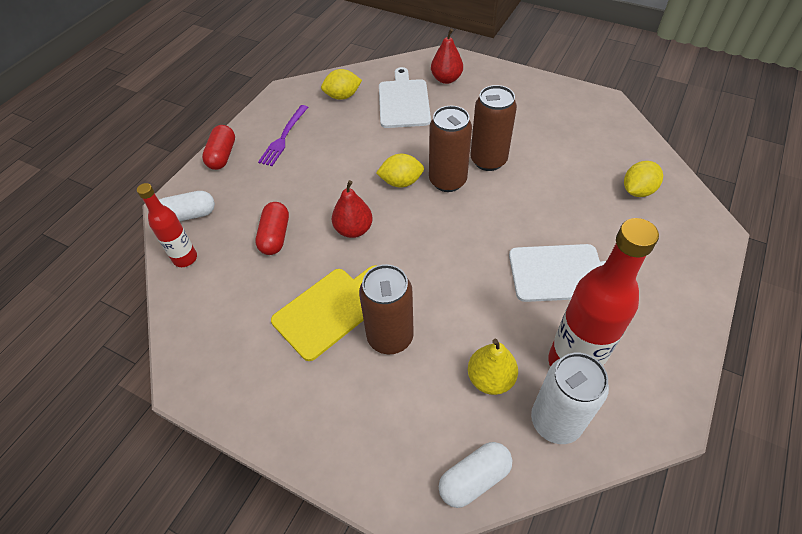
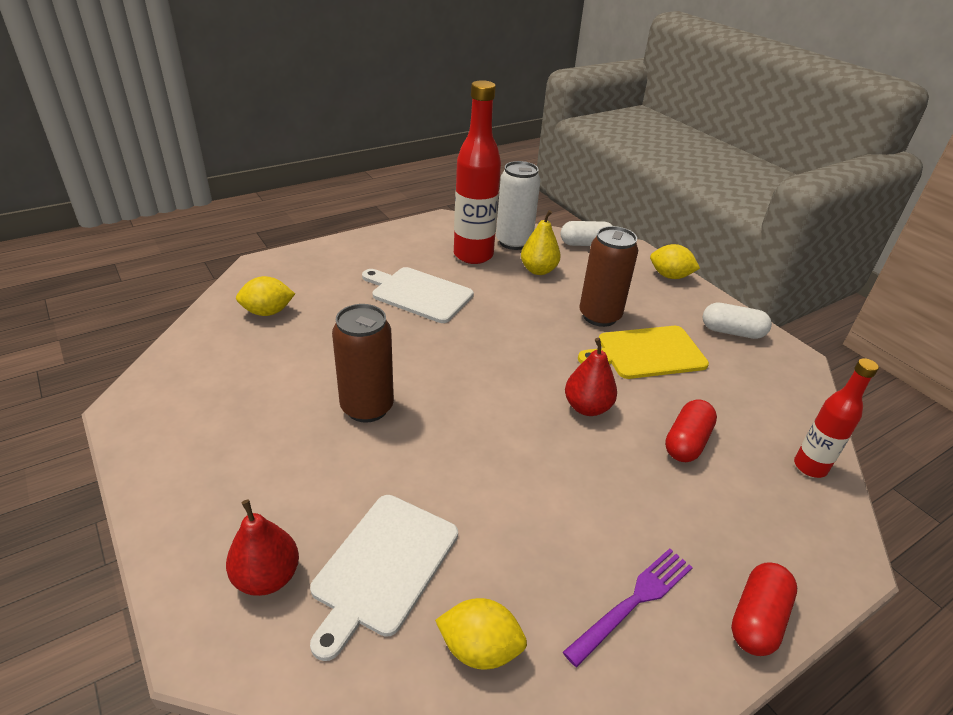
camera: 155 degrees left, 15 degrees down
white capsule [159,191,215,221] -> white capsule moved to [703,303,772,339]
yellow lemon [376,154,424,187] -> yellow lemon moved to [650,244,700,279]
brown can [429,106,472,192] -> none

